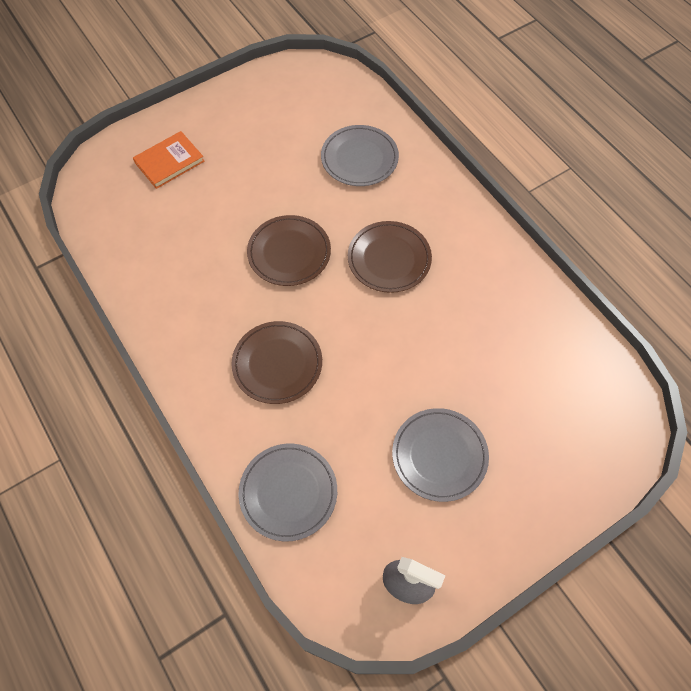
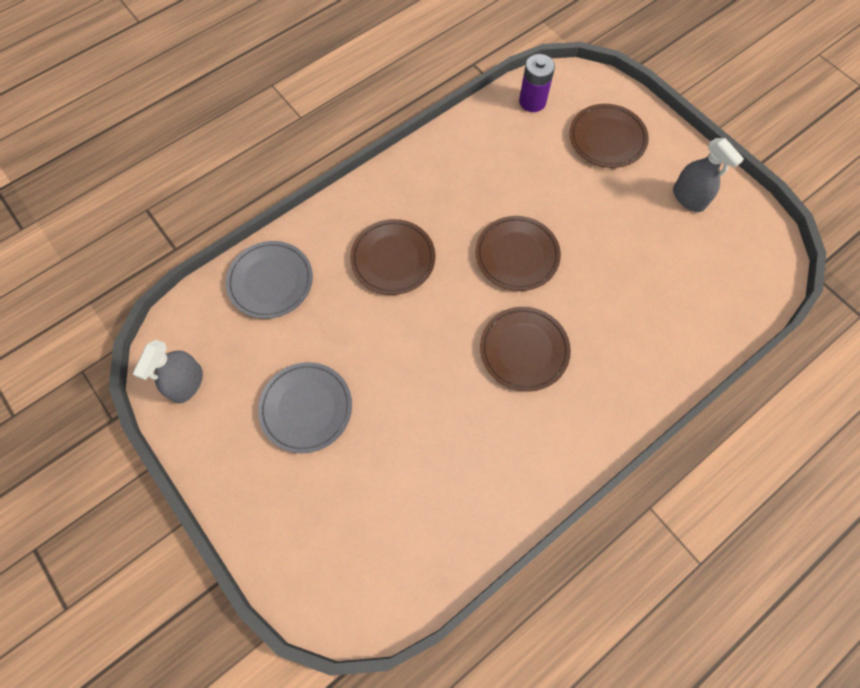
camera: 85 degrees right, 5 degrees up
orange book [133,131,205,189] -> brown plate [570,104,649,168]
grey plate [321,125,399,186] -> none
none -> purple battery [519,54,555,112]
none -> grey spray bottle [673,138,744,212]

